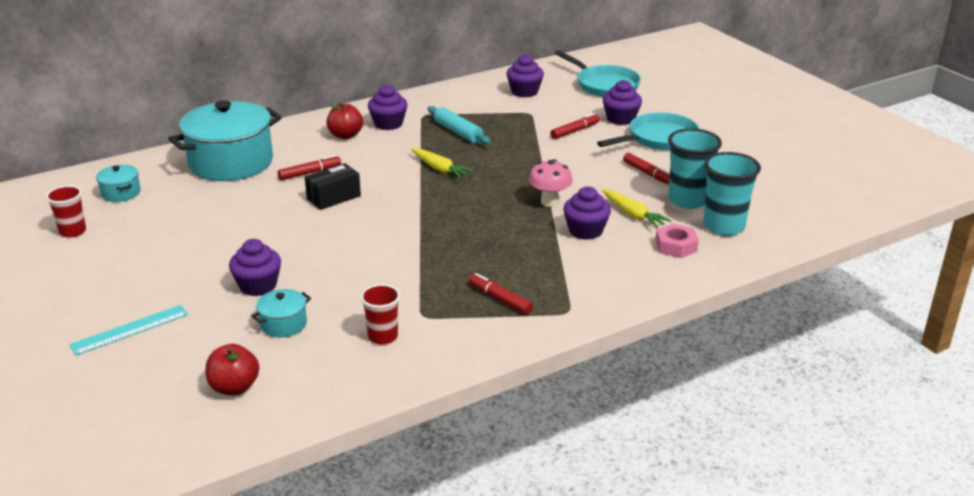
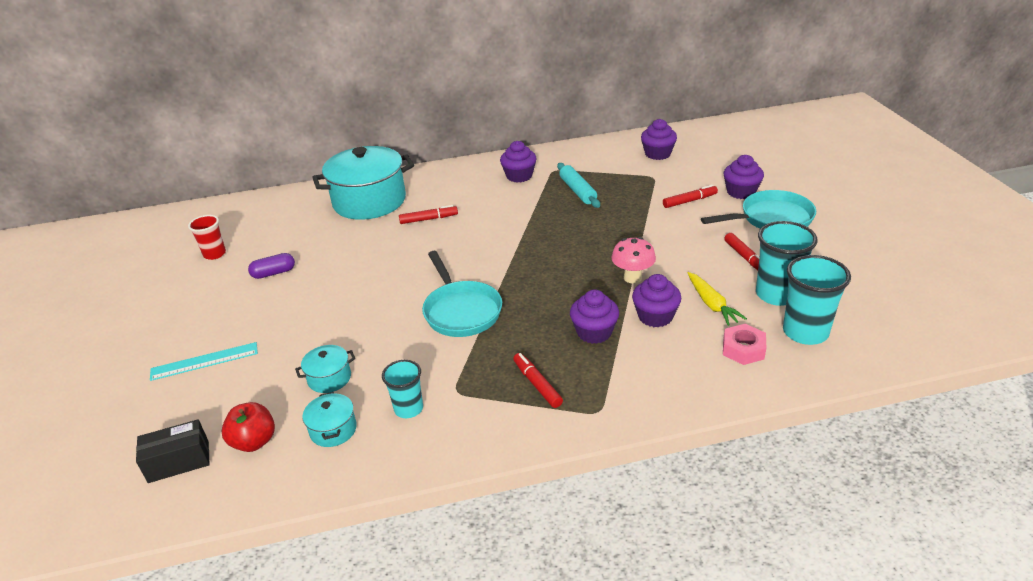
camera: 20 degrees right, 5 degrees up
turquoise pot [96,165,141,202] -> turquoise pot moved to [302,392,357,447]
purple cupcake [229,239,281,296] -> purple cupcake moved to [570,289,619,344]
black box [305,163,361,210] -> black box moved to [136,419,210,483]
red apple [326,103,363,139] -> none
red cup [360,284,400,345] -> turquoise cup [382,360,423,418]
yellow carrot [411,148,474,179] -> none
turquoise pan [555,50,641,97] -> turquoise pan moved to [422,251,502,337]
none -> purple capsule [248,253,295,279]

